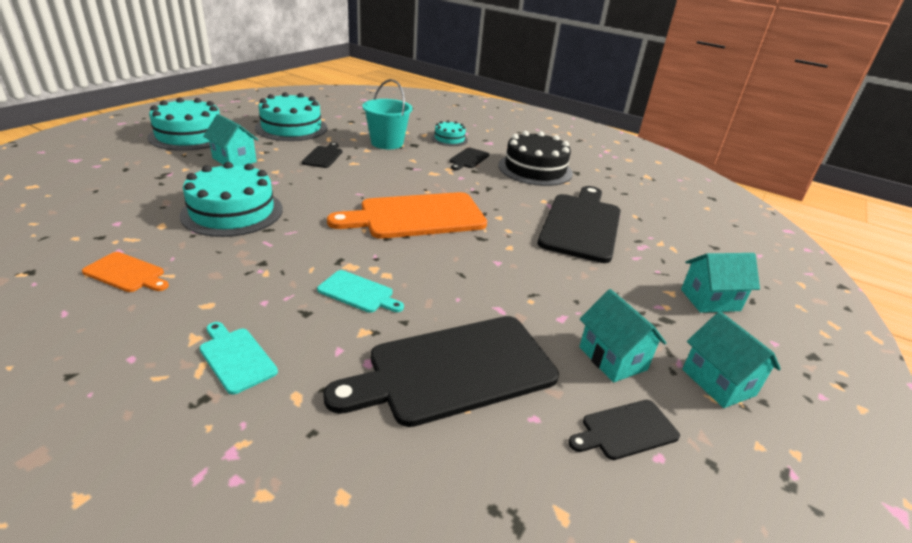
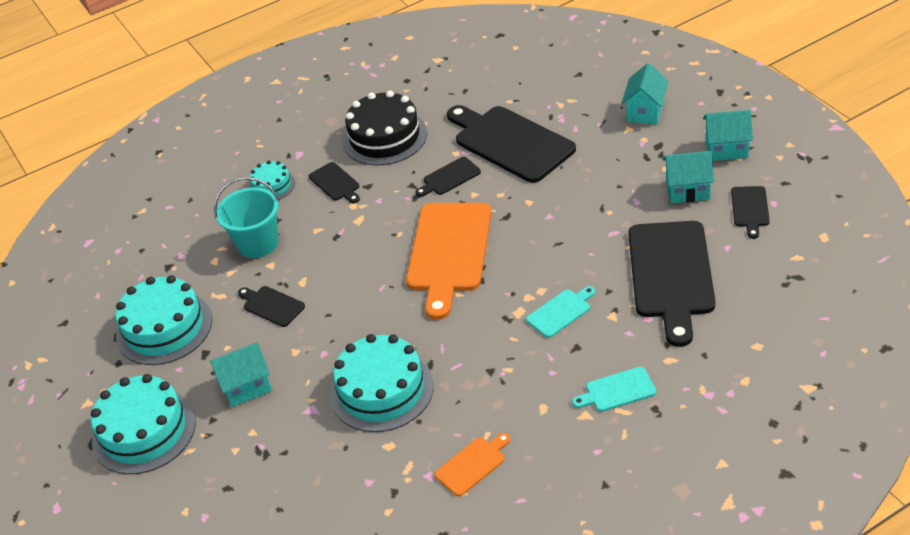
camera: 55 degrees left, 10 degrees up
none -> black cutting board [416,157,481,197]

